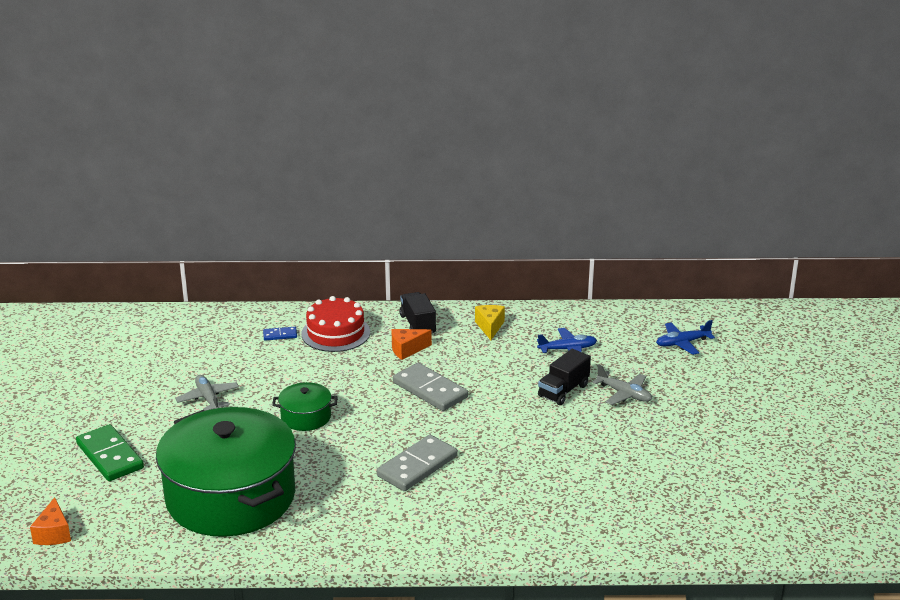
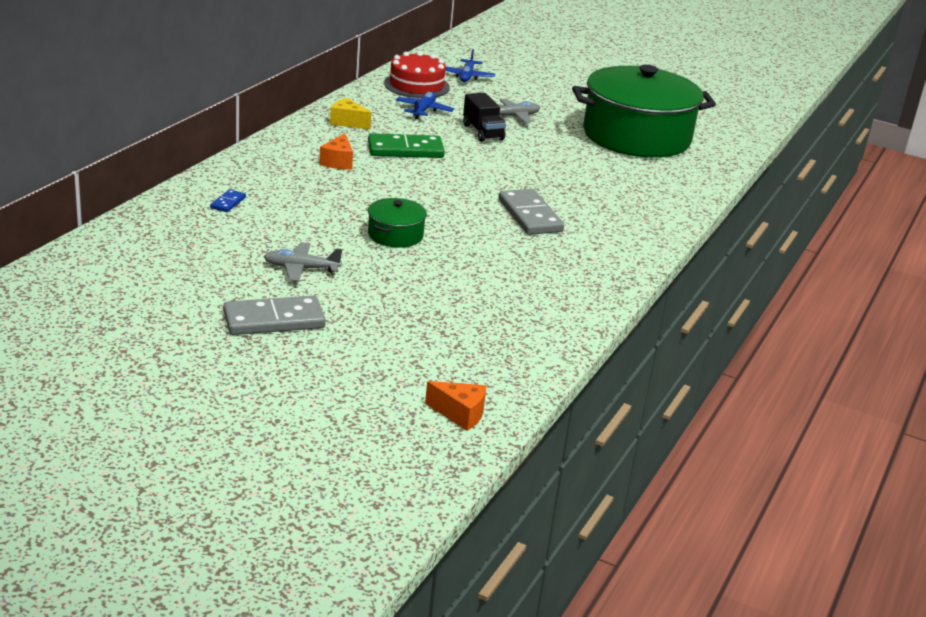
camera: 65 degrees left, 0 degrees up
green domino [76,424,144,481] -> green domino moved to [368,133,445,158]
green pot [156,407,296,537] -> green pot moved to [572,65,716,158]
red cake [301,296,370,352] -> red cake moved to [384,51,450,98]
grey domino [393,363,468,411] -> grey domino moved to [223,296,326,335]
black truck [399,292,436,334] -> none

